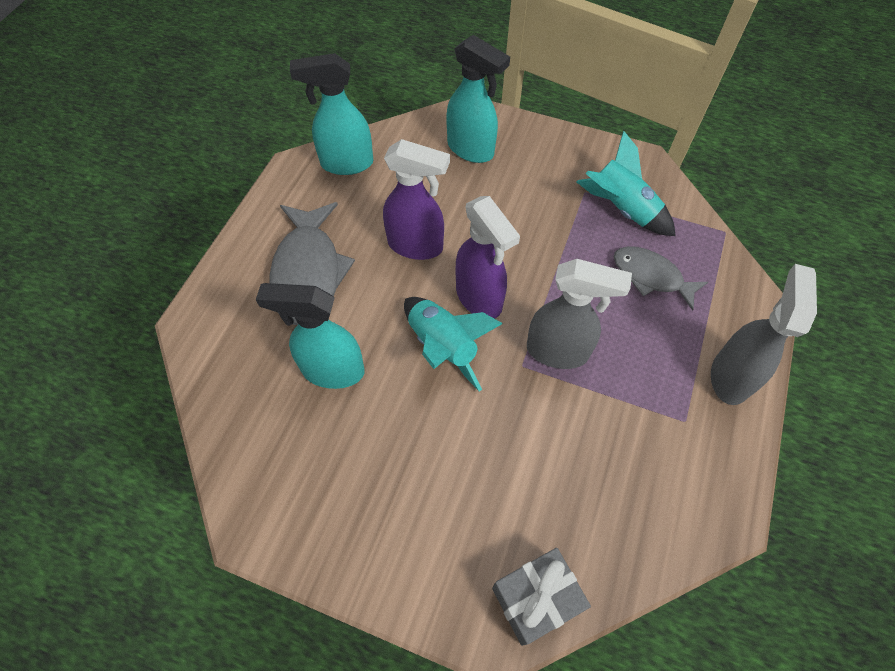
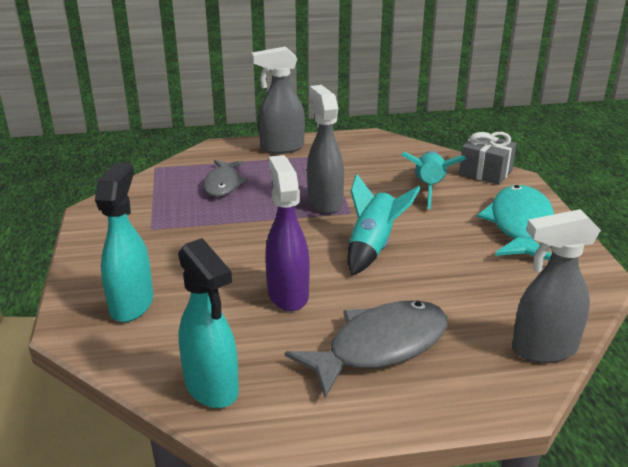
camera: 120 degrees left, 30 degrees down
turquoise spray bottle [256,283,365,389] -> none
purple spray bottle [456,196,520,319] -> none
turquoise rocket [577,131,676,236] -> turquoise rocket moved to [401,151,466,209]
none -> turquoise fish [477,185,554,260]
none -> grey spray bottle [512,209,601,363]

